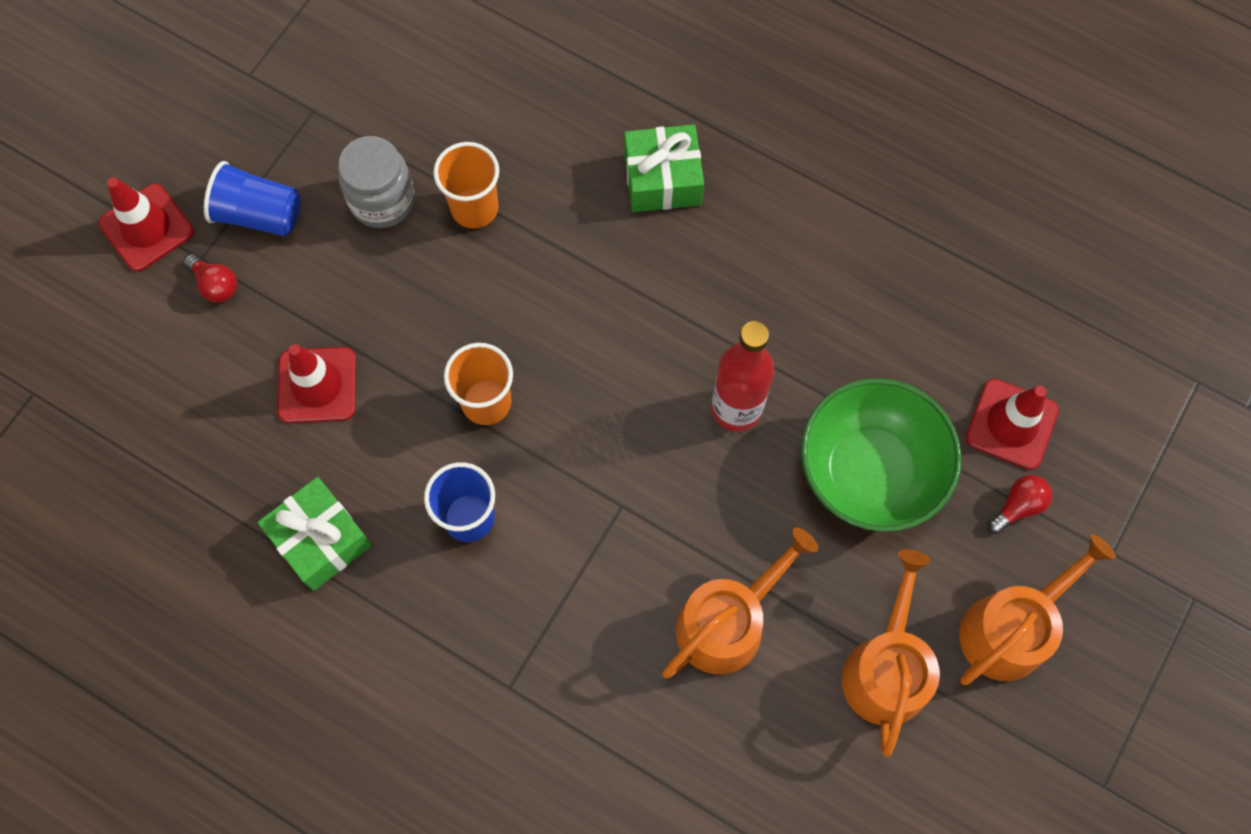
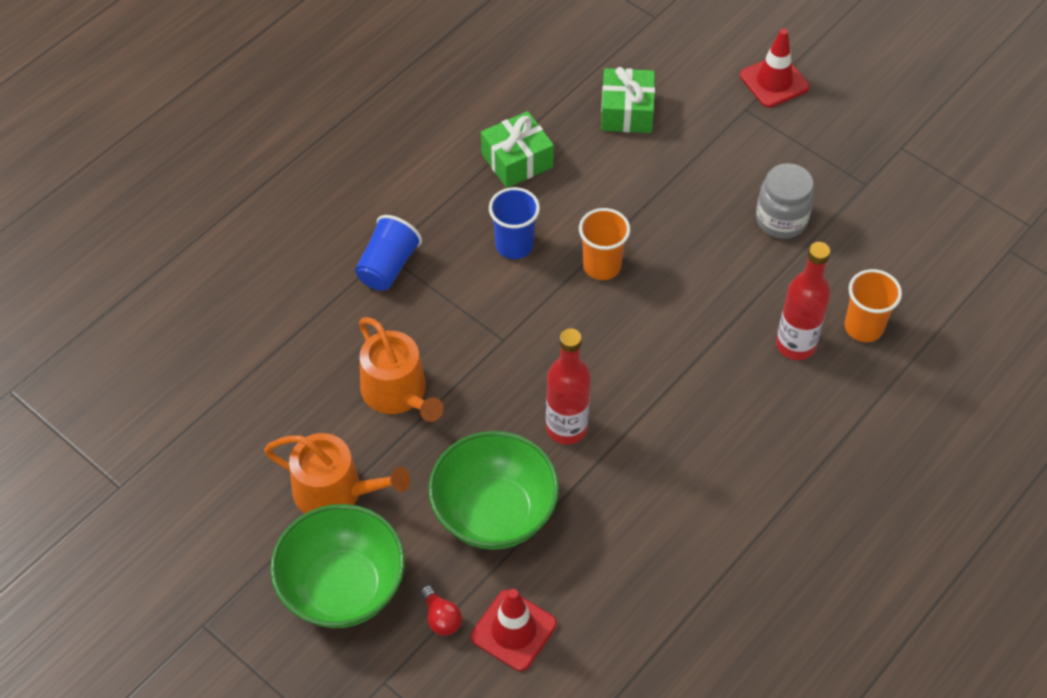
camera: 100 degrees right, 15 degrees down
red light bulb [184,254,237,302] -> none
blue cup [204,161,301,236] -> blue cup moved to [355,215,422,291]
red traffic cone [277,344,356,423] -> none
orange cup [433,142,499,228] -> orange cup moved to [845,269,902,342]
green gift [624,124,704,212] -> green gift moved to [601,67,655,133]
orange watering can [959,534,1116,685] -> green bowl [270,504,405,628]
none -> red bottle [776,242,830,360]

